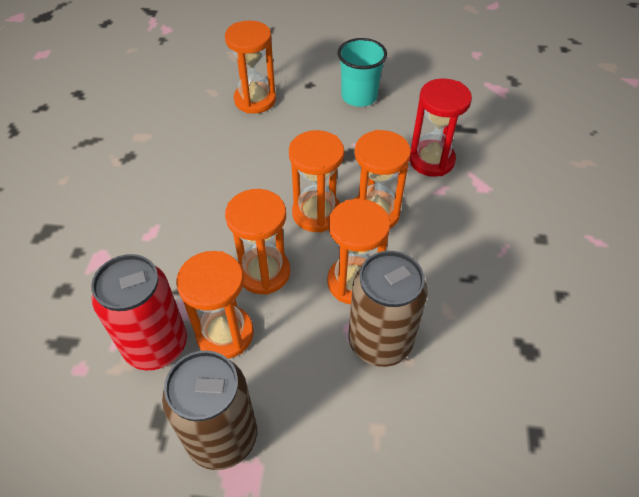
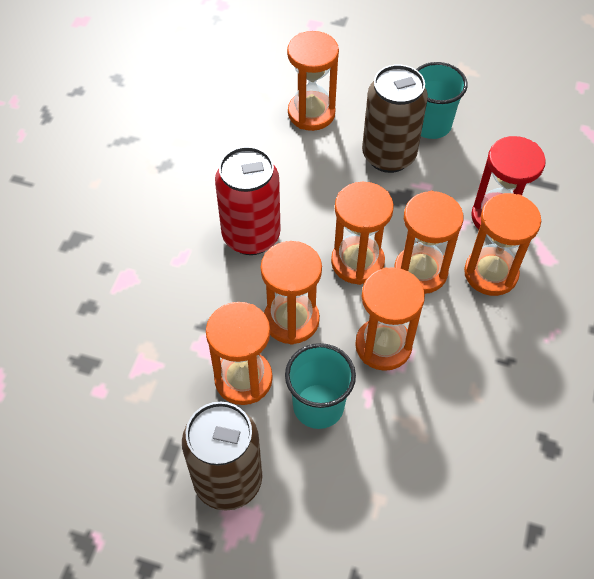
camera: 10 degrees right, 5 degrees up
red can [91,254,187,370] -> red can moved to [215,146,281,255]
brown can [349,251,428,367] -> brown can moved to [362,64,428,173]
none -> turquoise cup [285,343,356,429]
none -> orange hourglass [464,193,541,296]

